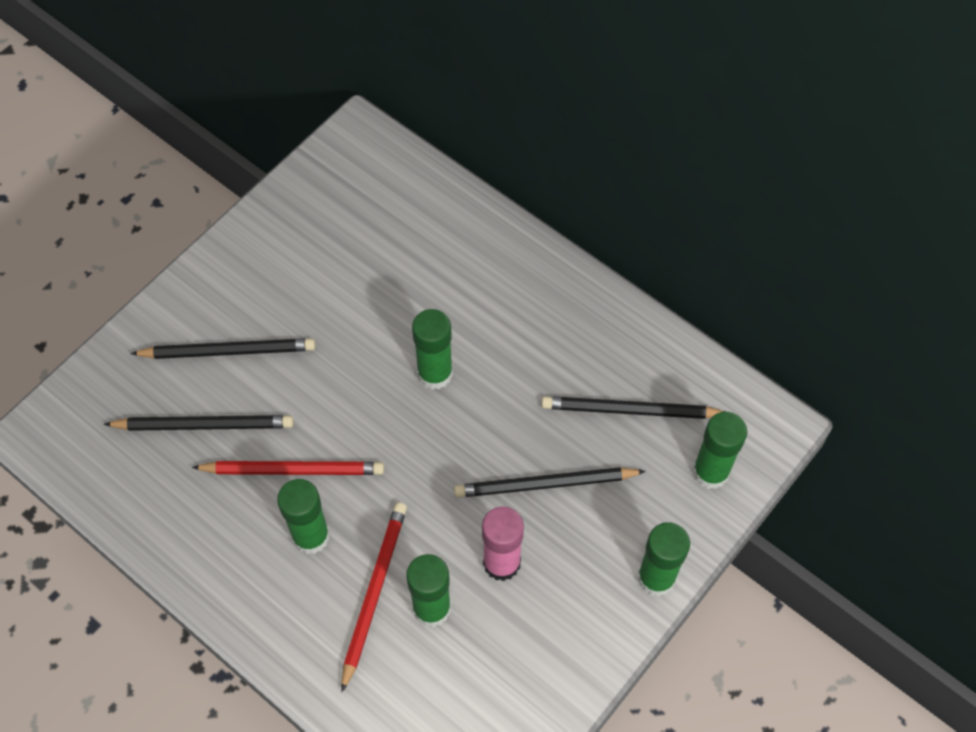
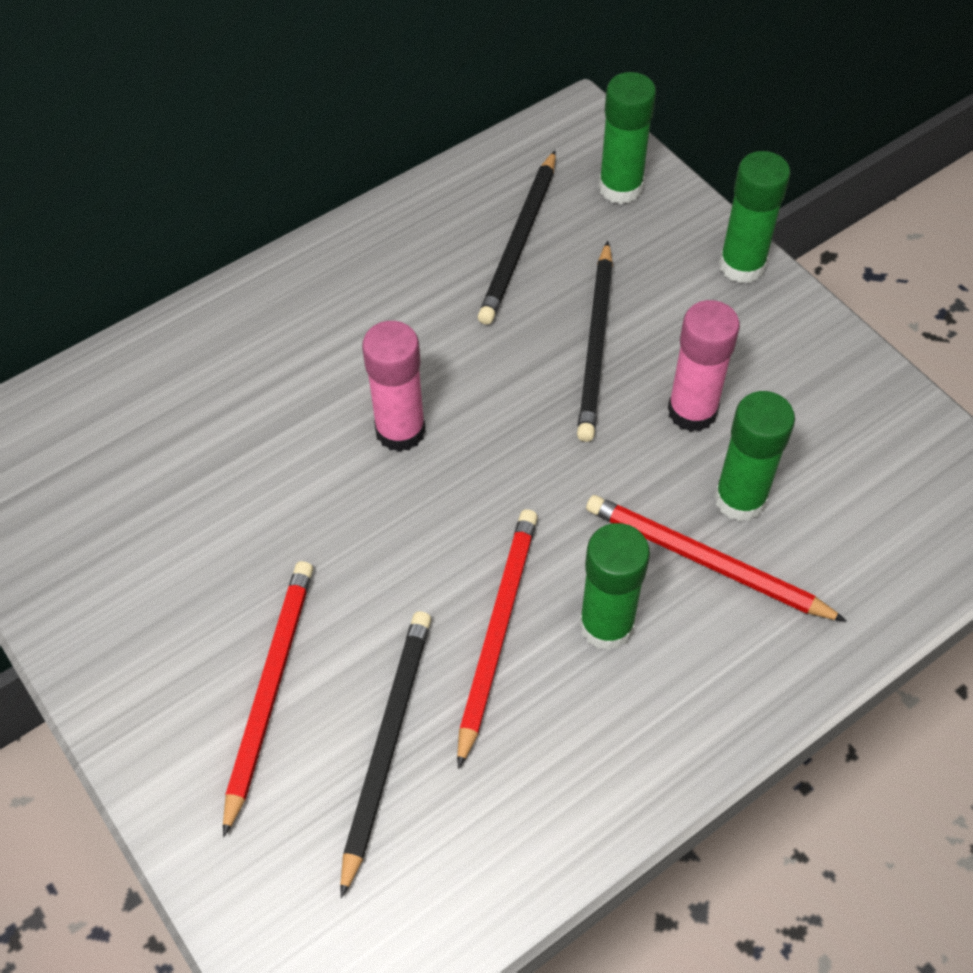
camera: 75 degrees left, 5 degrees down
black pencil [130,338,315,359] -> red pencil [223,561,313,837]
green glue stick [412,309,453,390] -> pink glue stick [362,321,426,452]

